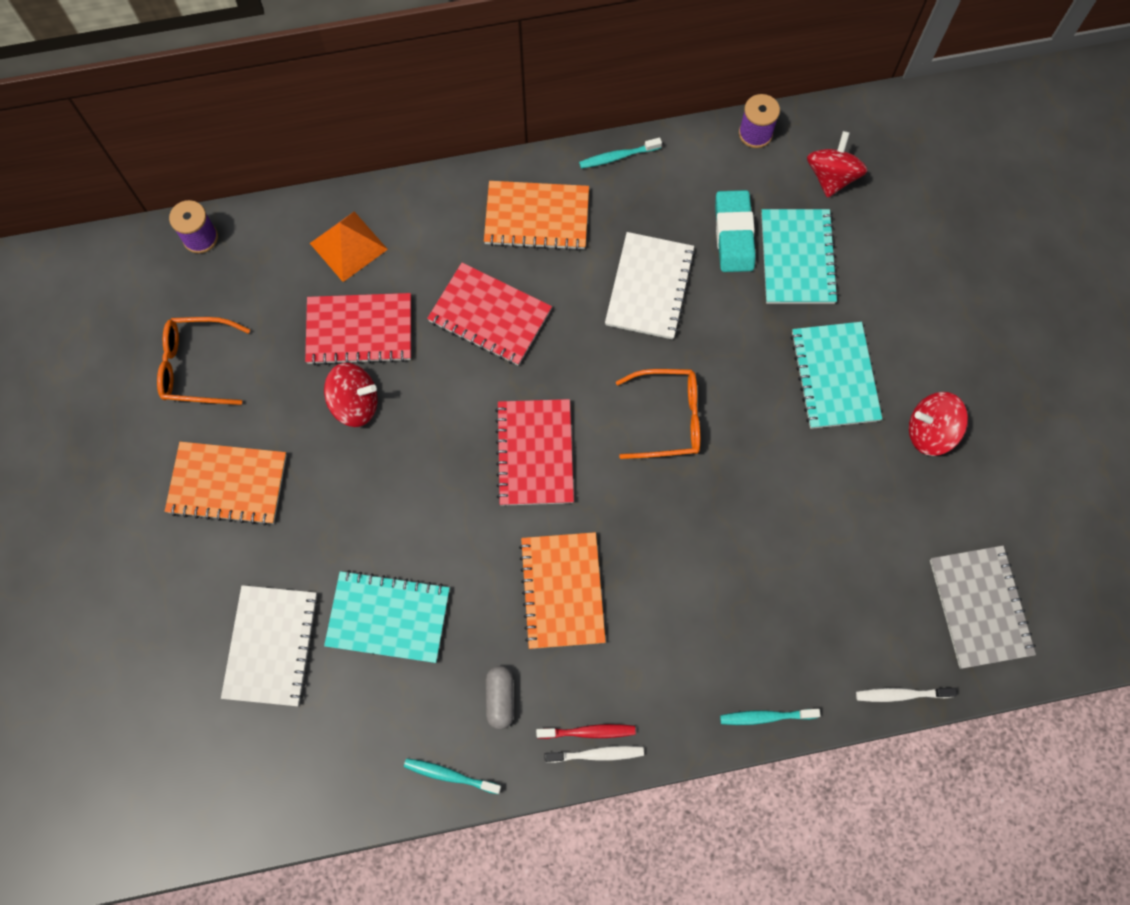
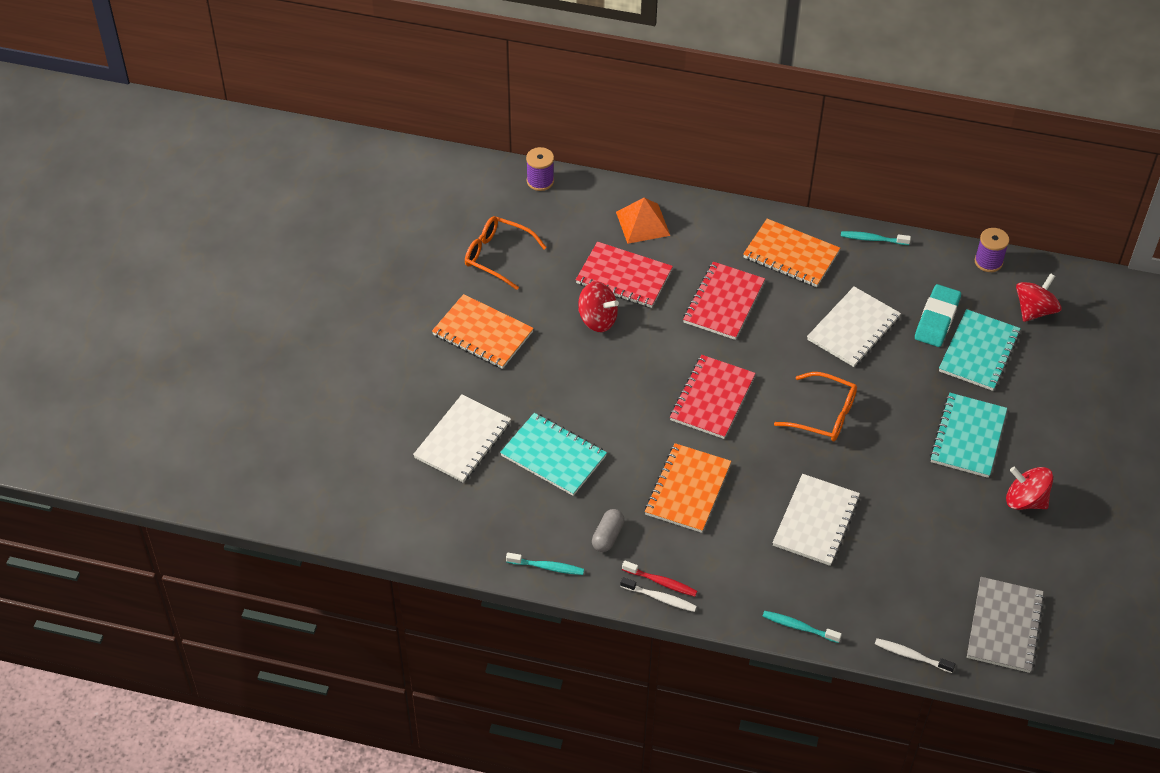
camera: 25 degrees right, 20 degrees down
turquoise toothbrush [404,758,501,794] -> turquoise toothbrush turned 150 degrees clockwise [506,553,584,575]
red notebook [427,263,552,365] -> red notebook turned 60 degrees clockwise [683,262,765,340]
none -> white notebook [773,474,860,566]

